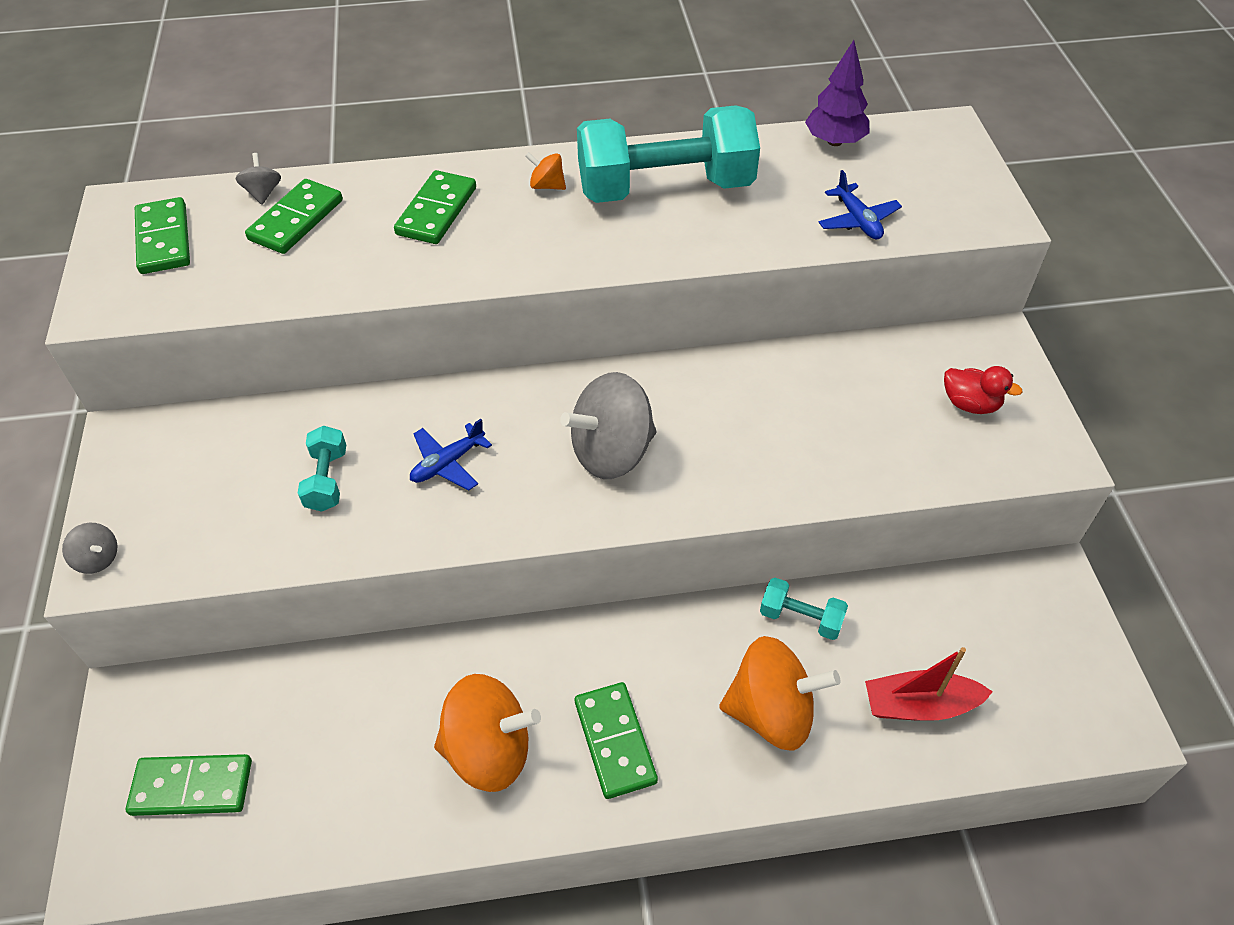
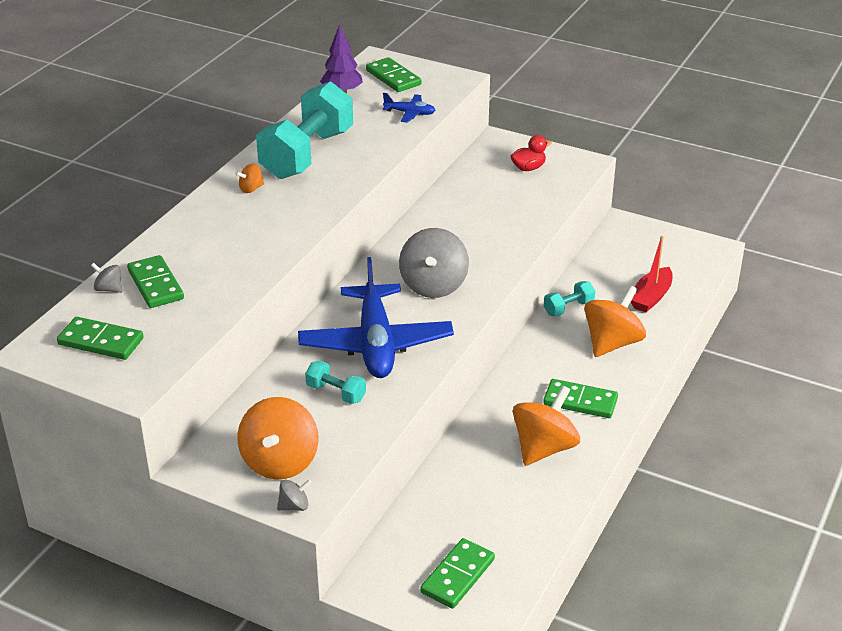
camera: 55 degrees left, 15 degrees down
green domino [394,170,476,244] -> green domino moved to [366,57,421,92]
blue plane [410,419,492,491] -> blue plane [298,257,454,378], size x2.35
none -> orange spinning top [237,397,319,479]

